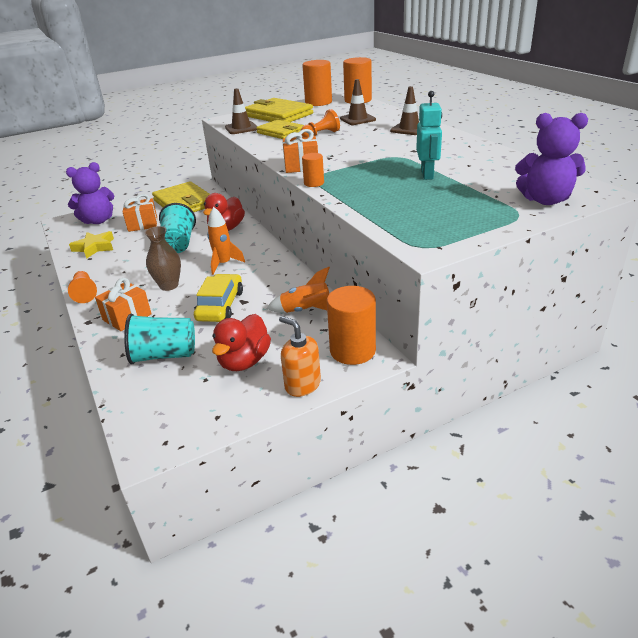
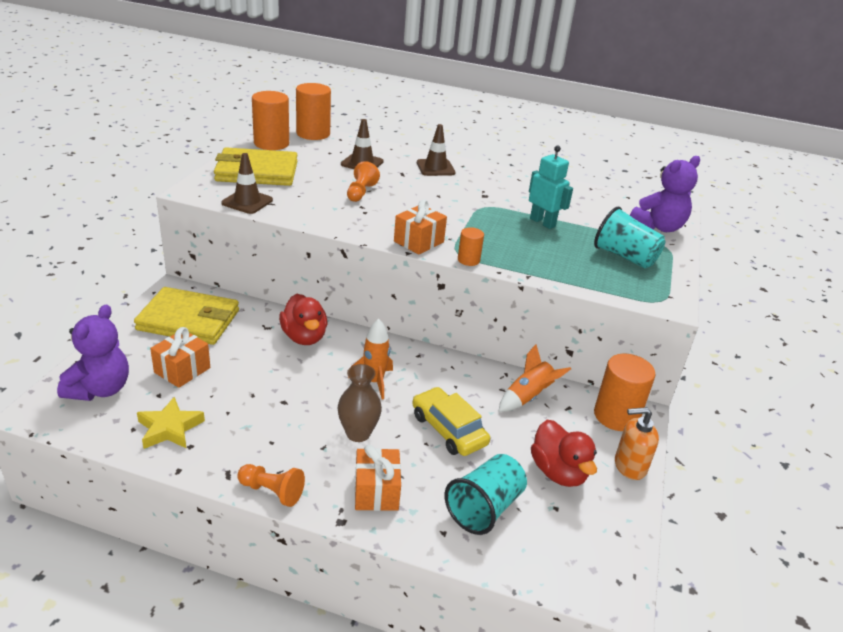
camera: 50 degrees left, 0 degrees up
turquoise cup [159,203,196,253] -> turquoise cup moved to [594,206,666,268]
yellow wallet [256,120,304,139] -> none

